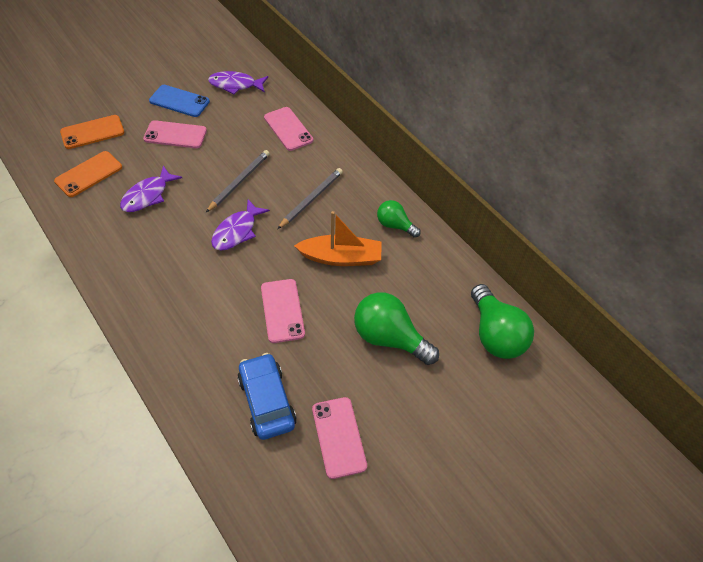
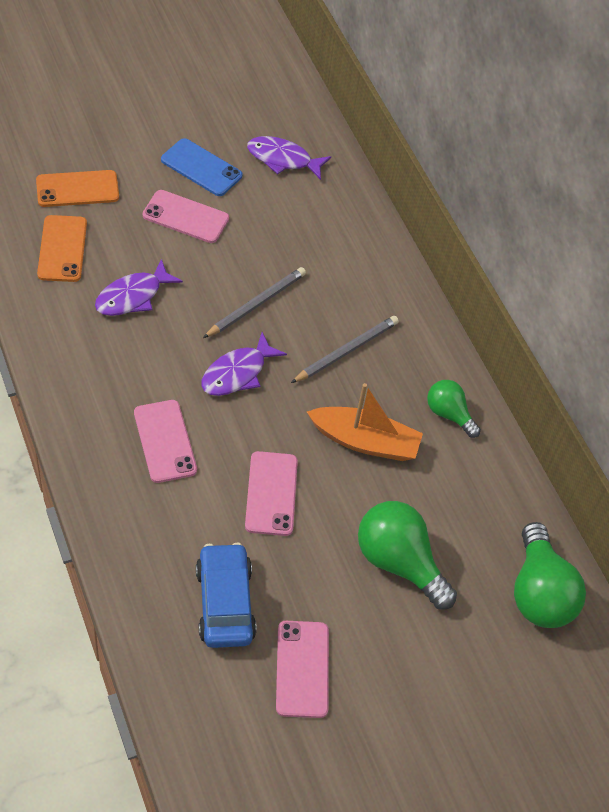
camera: 10 degrees right, 0 degrees up
orange phone [54,151,122,197] -> orange phone turned 60 degrees counterclockwise [37,215,87,282]
pink phone [264,107,313,151] -> pink phone moved to [134,400,197,483]

